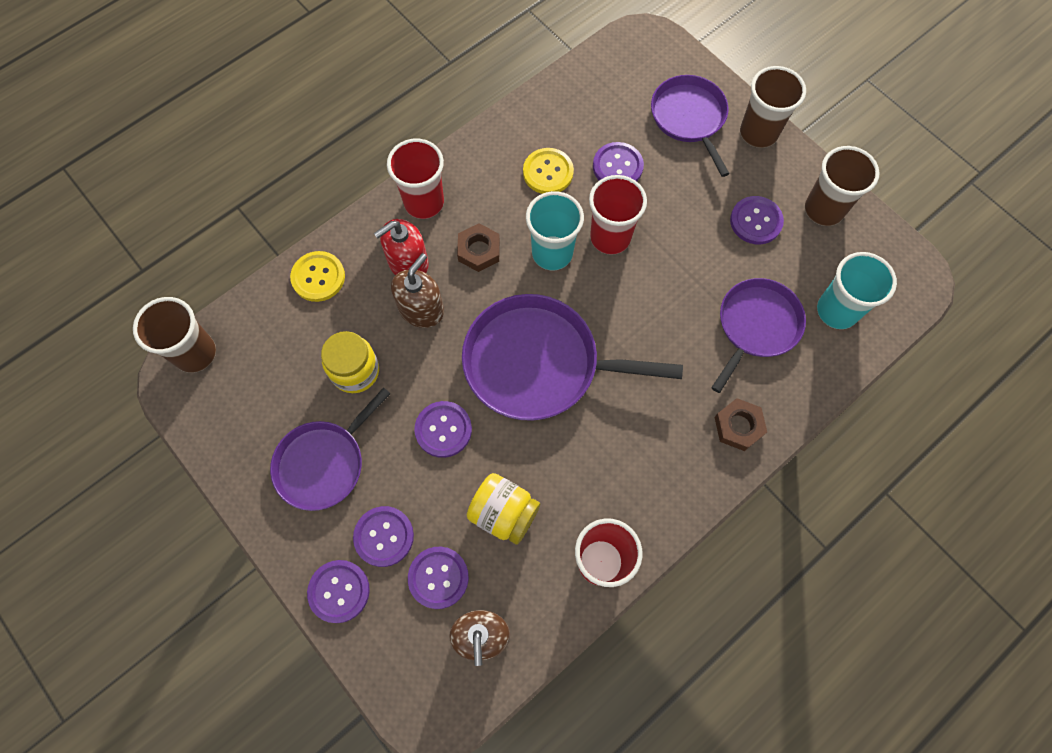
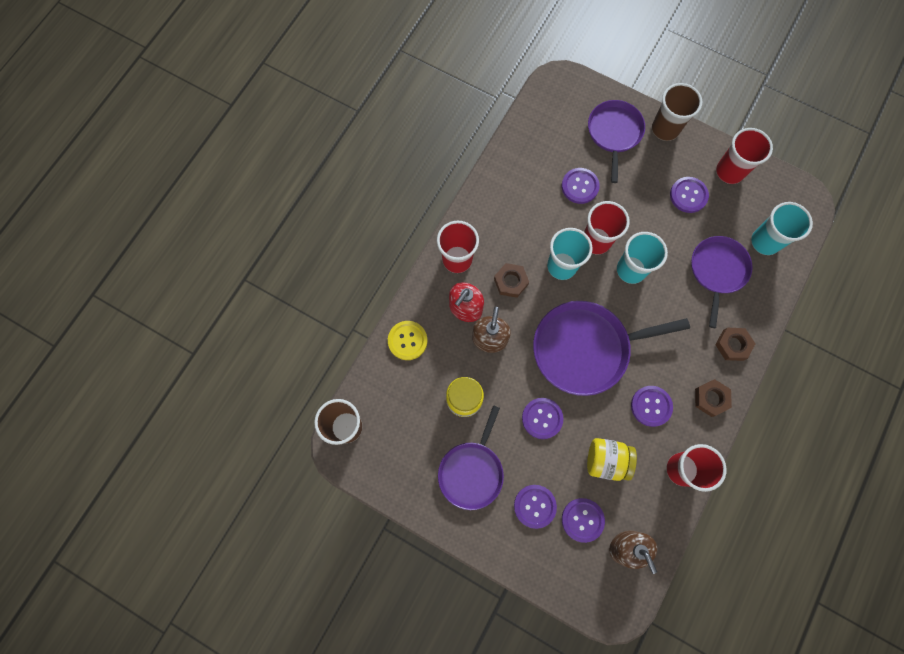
camera: 20 degrees left, 5 degrees up
purple button [307,560,370,623] -> purple button moved to [631,386,673,427]
yellow button [523,148,574,194] -> none
purple pan [651,75,730,177] -> purple pan turned 45 degrees clockwise [588,100,645,183]
brown cup [805,146,880,226] -> red cup [716,128,773,184]
none -> turquoise cup [617,232,668,284]
none -> brown nut [695,379,732,417]

